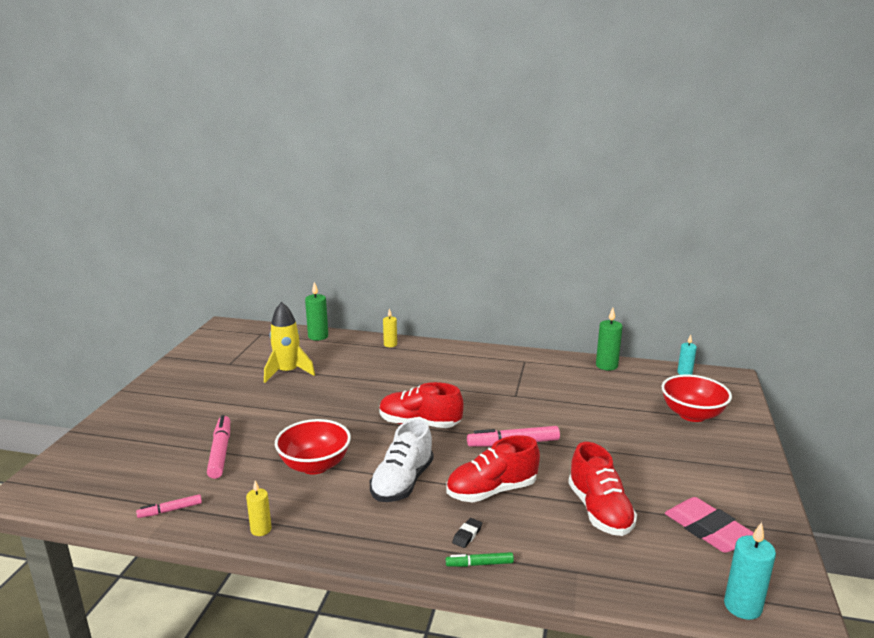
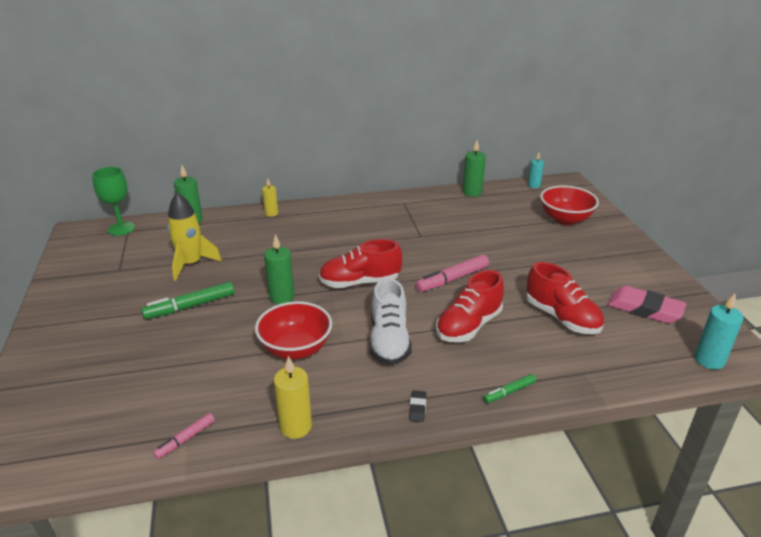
camera: 25 degrees left, 10 degrees up
pink marker [207,415,230,479] -> none
yellow candle [246,480,272,536] -> yellow candle [274,356,312,439], size x1.53
black eraser [452,518,482,548] -> black eraser moved to [409,390,426,422]
none -> green goblet [92,167,135,236]
none -> green marker [141,282,234,319]
none -> green candle [264,234,295,304]

